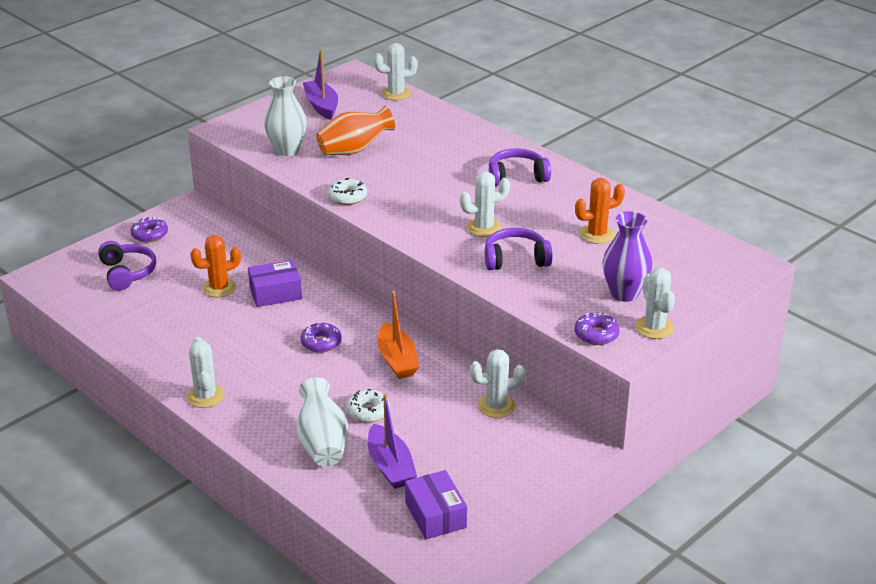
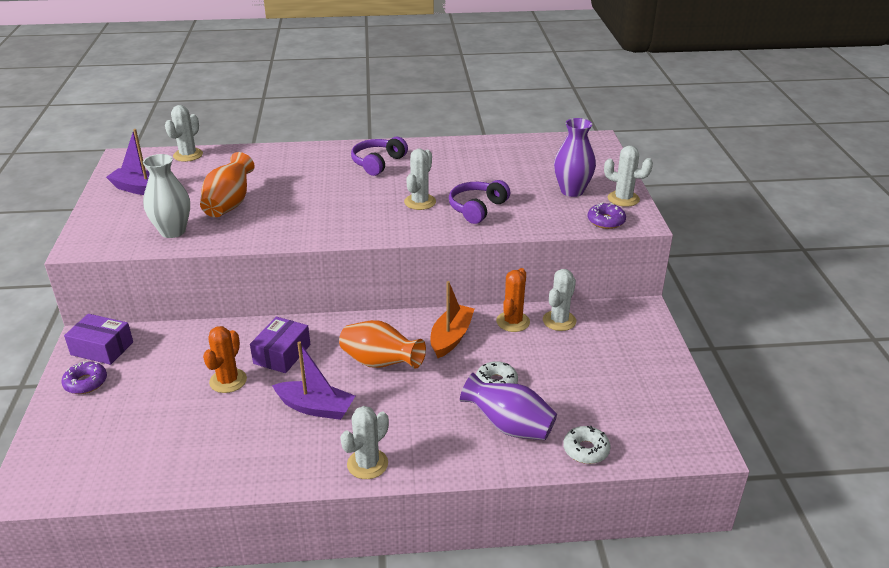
camera: 50 degrees left, 0 degrees up
purple headphones [98,241,156,291] -> none
white cactus [187,337,225,408] -> white cactus turned 75 degrees counterclockwise [340,406,389,479]
white vase [297,377,348,466] -> purple vase [460,373,557,440]
purple donut [301,322,342,353] -> orange vase [339,320,426,369]
white donut [328,178,367,205] -> white donut moved to [563,426,611,464]
purple boat [368,393,417,489] -> purple boat moved to [272,341,355,420]
orange boat [378,291,419,379] -> orange boat turned 90 degrees counterclockwise [431,281,474,358]
purple box [405,470,467,539] -> purple box moved to [64,314,133,365]
orange cactus [575,178,625,244] -> orange cactus moved to [496,268,530,332]

